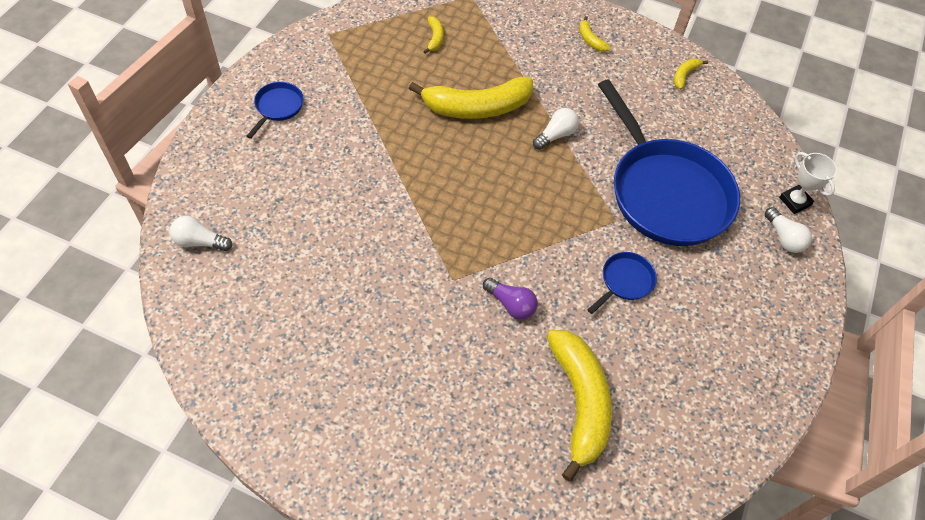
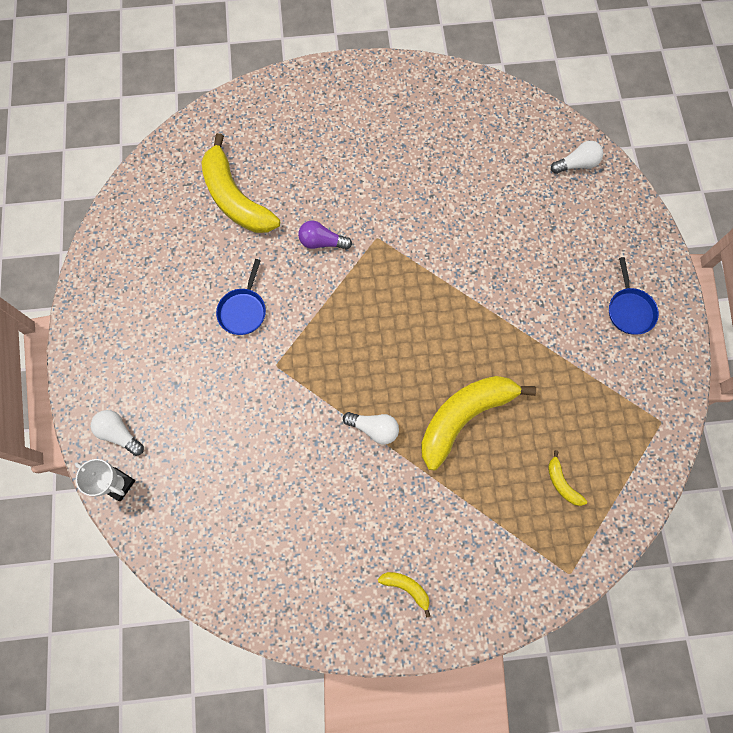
camera: 155 degrees right, 15 degrees up
white light bulb [533,108,579,150] -> white light bulb turned 90 degrees counterclockwise [343,412,399,445]
blue pan [598,79,740,246] -> none
yellow banana [674,59,708,89] -> none

